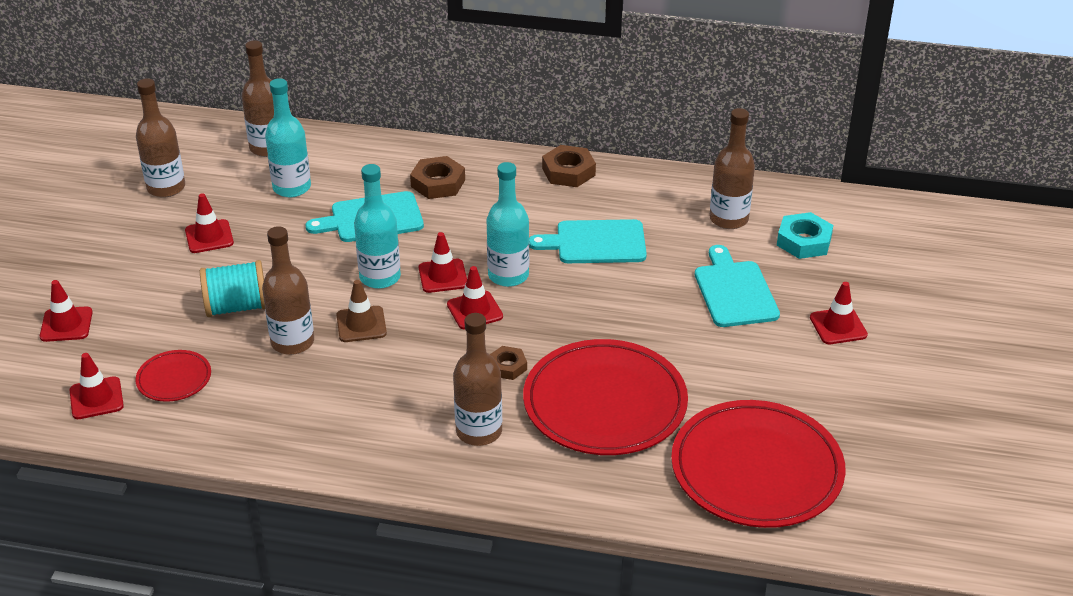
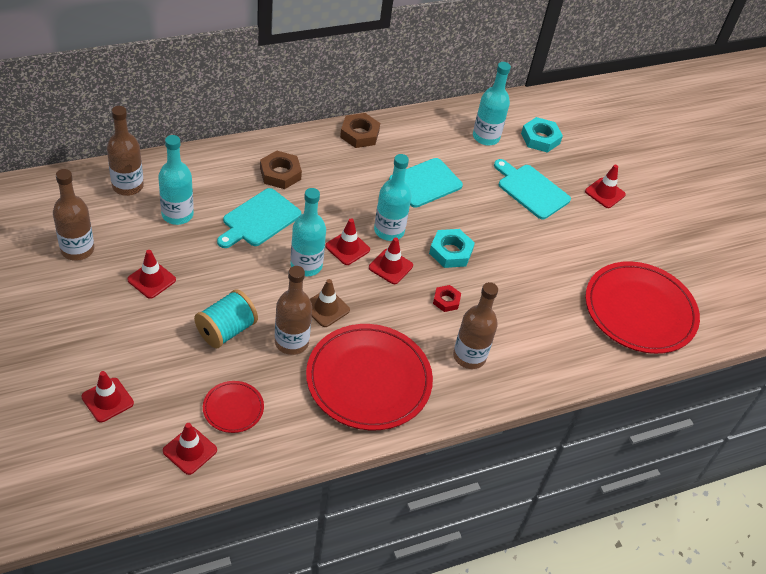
camera: 40 degrees left, 10 degrees up
brown nut [490,346,527,380] -> red nut [433,285,461,312]
red plate [523,339,688,455] -> red plate moved to [306,324,433,430]
brown bottle [709,108,755,229] -> turquoise bottle [473,62,511,146]
none -> turquoise nut [429,229,475,268]

